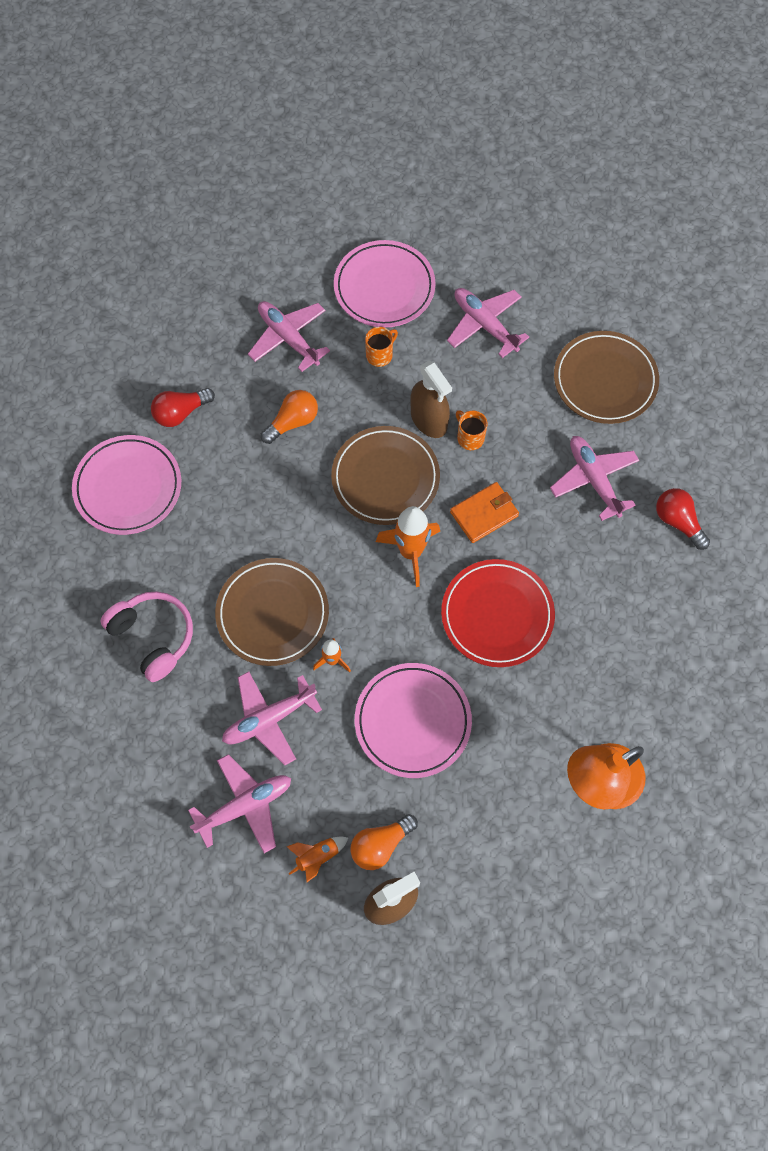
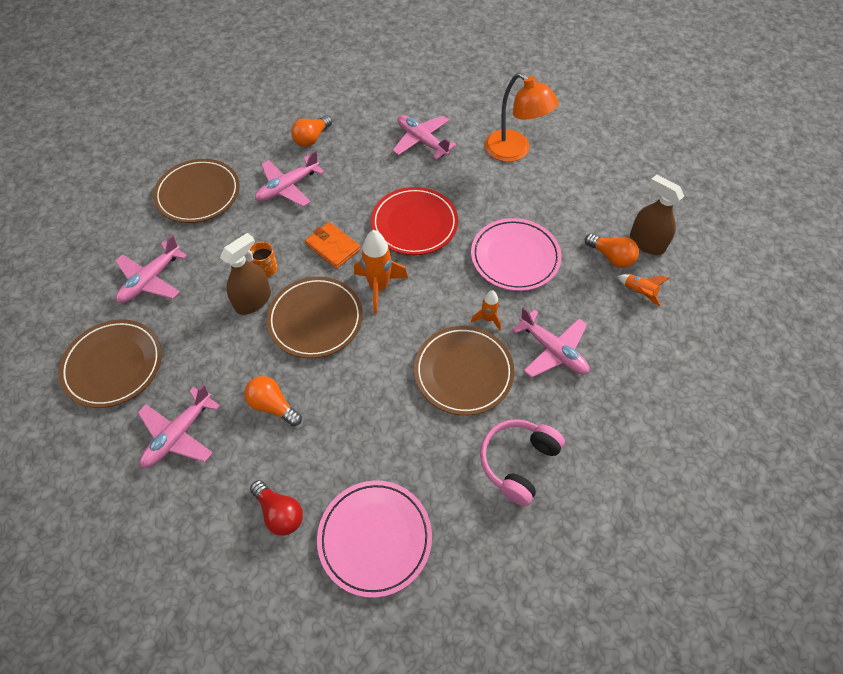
camera: 105 degrees left, 10 degrees down
pink plane [188,754,291,853] -> pink plane moved to [393,115,457,160]
pink plate [334,240,436,327] -> brown plate [59,320,162,408]
orange mug [365,327,398,367] -> none
red light bulb [656,488,710,550] -> orange light bulb [291,115,332,147]

